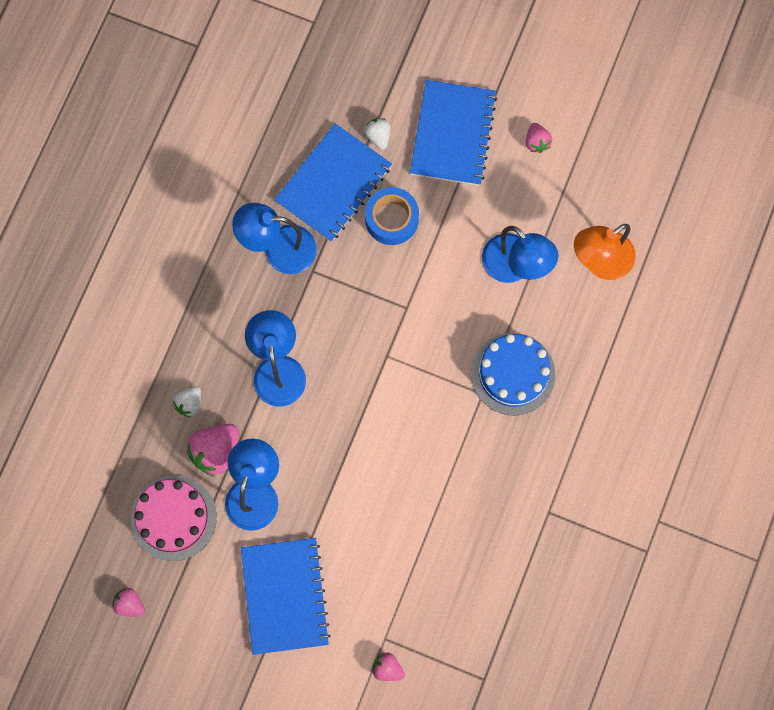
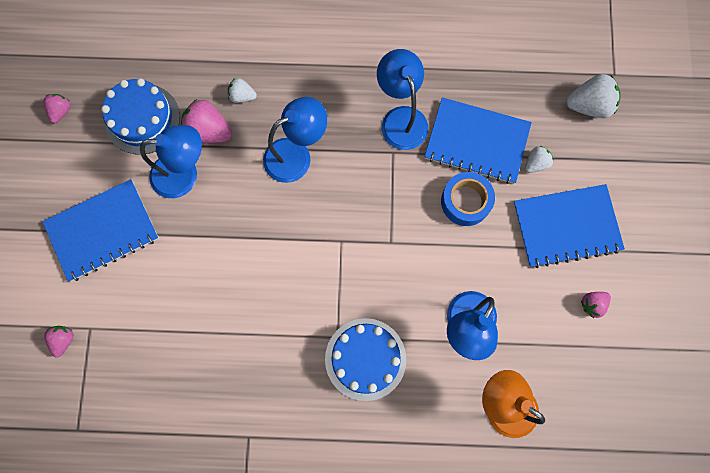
camera: 70 degrees right, 0 degrees up
pink cake [131,475,217,561] -> blue cake [101,79,180,155]
none -> white strawberry [566,74,621,118]

